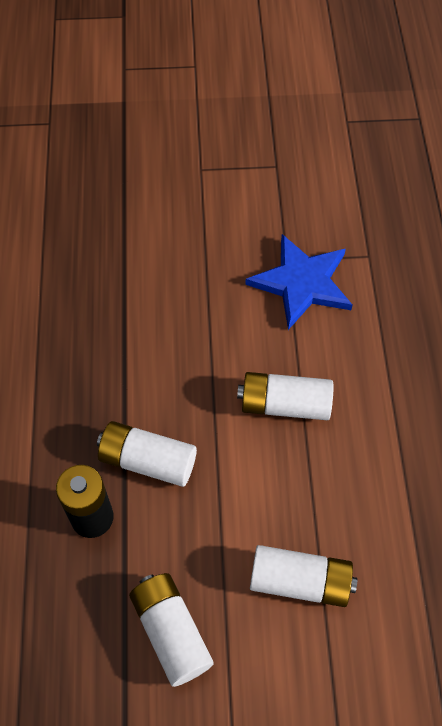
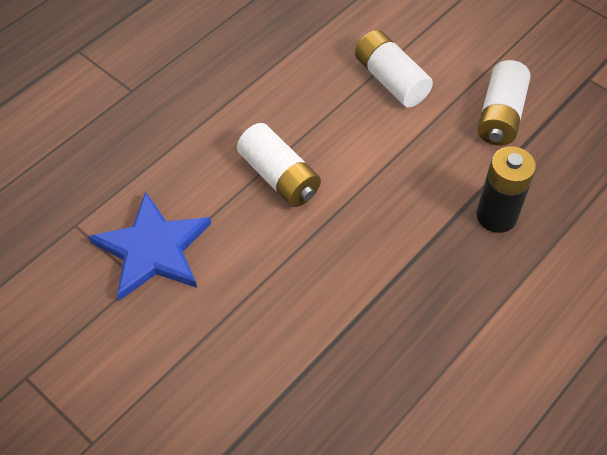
camera: 135 degrees left, 5 degrees down
white battery [97,421,197,487] -> none

